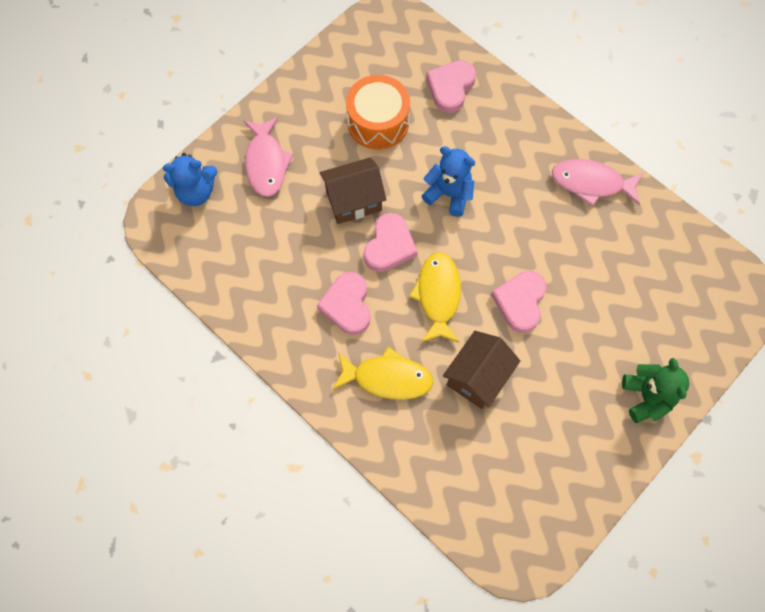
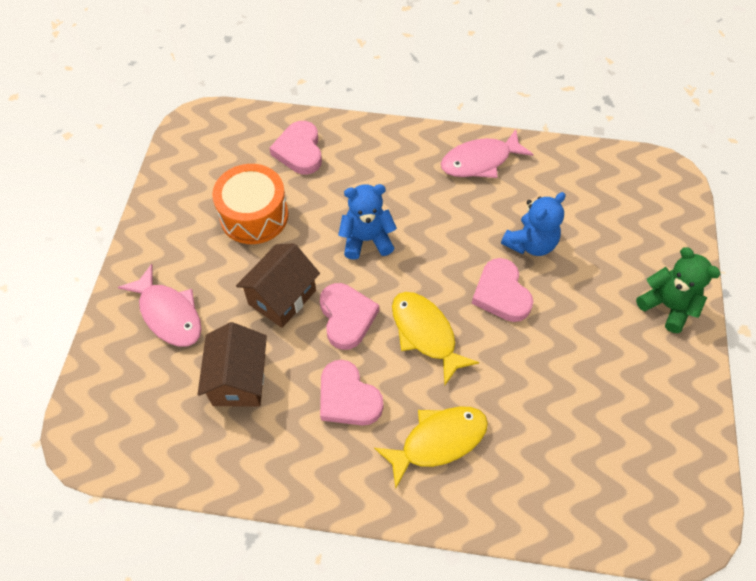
camera: 35 degrees left, 10 degrees down
blue teddy bear [163,153,218,206] -> blue teddy bear moved to [501,192,565,256]
brown house [443,331,520,409] -> brown house moved to [198,322,267,407]

